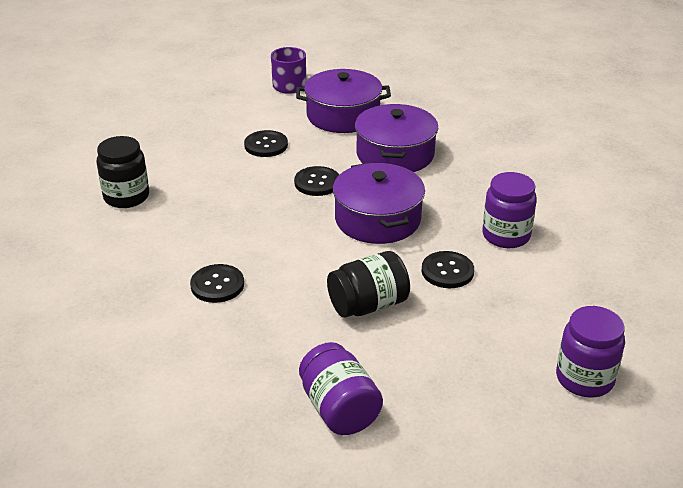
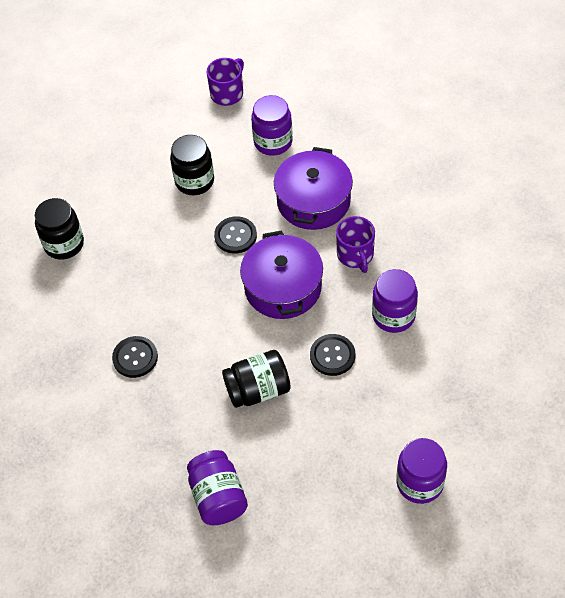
camera: 10 degrees right, 20 degrees up
black button [244,130,288,157] -> black jar [170,135,214,195]
purple pot [296,69,391,133] -> purple jar [251,95,292,156]
none -> purple mug [336,216,375,273]

